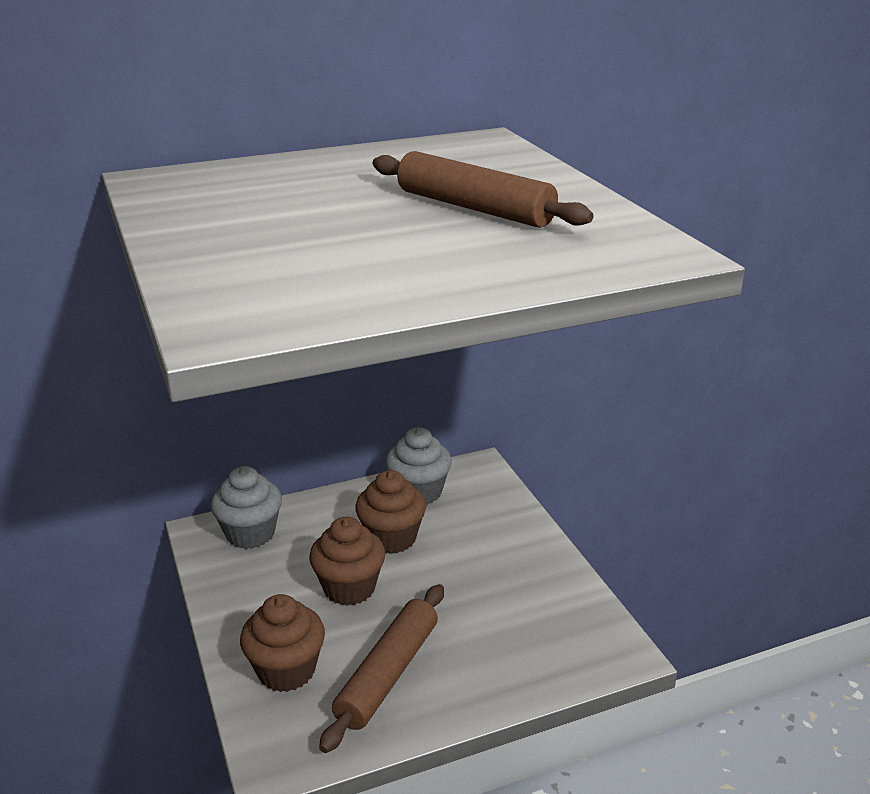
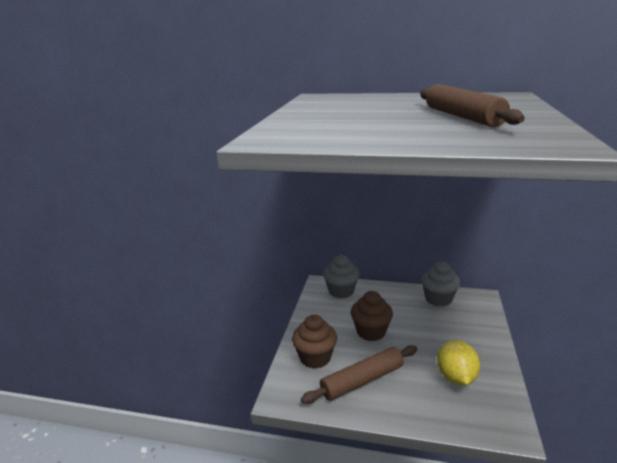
camera: 35 degrees right, 5 degrees down
brown cupcake [355,470,426,554] -> none
none -> yellow lemon [437,340,480,386]

